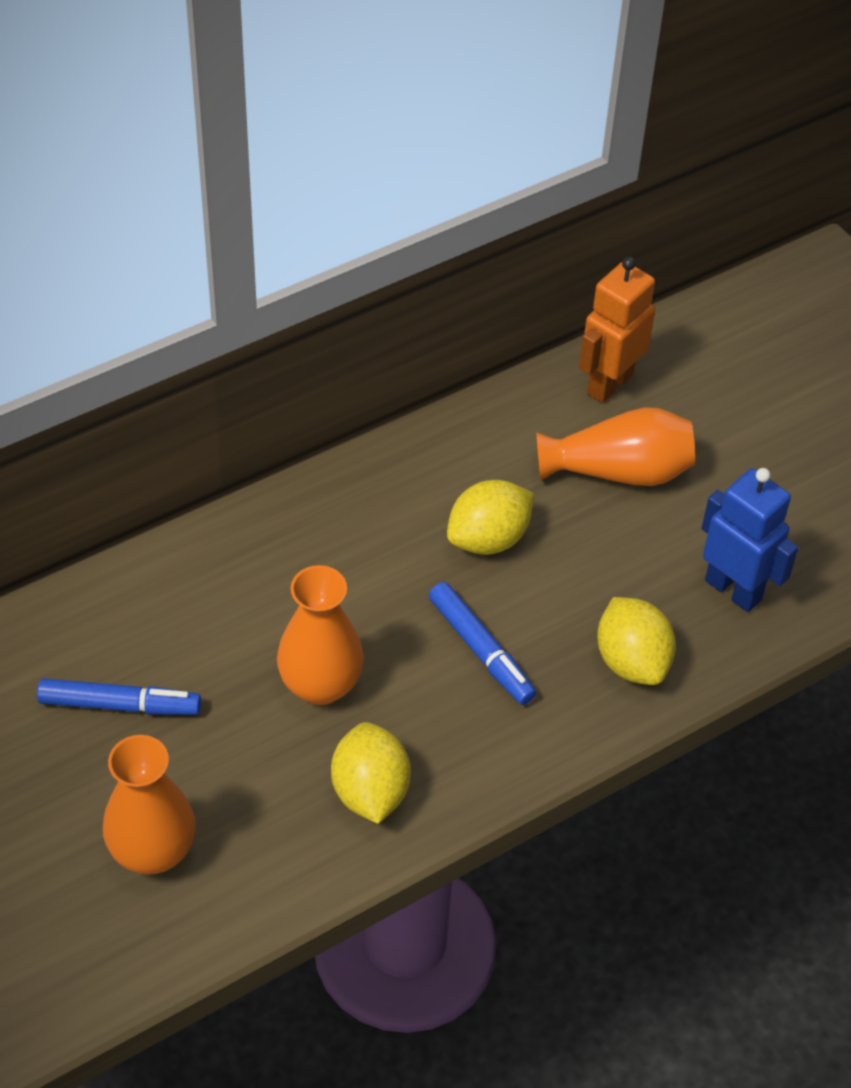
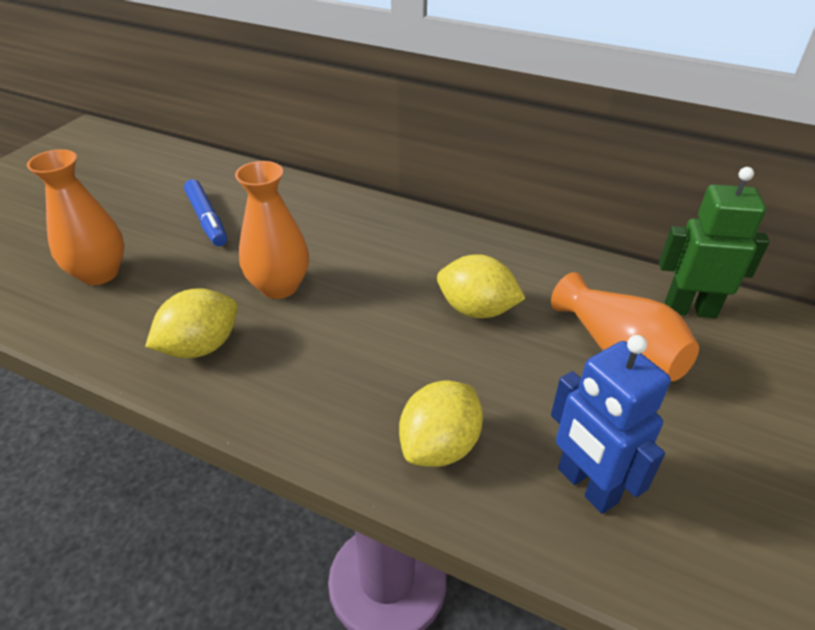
camera: 60 degrees right, 10 degrees down
blue marker [429,582,537,705] -> none
orange robot [579,257,655,403] -> green robot [659,167,770,318]
blue robot [702,468,798,612] -> blue robot turned 135 degrees clockwise [551,335,671,514]

